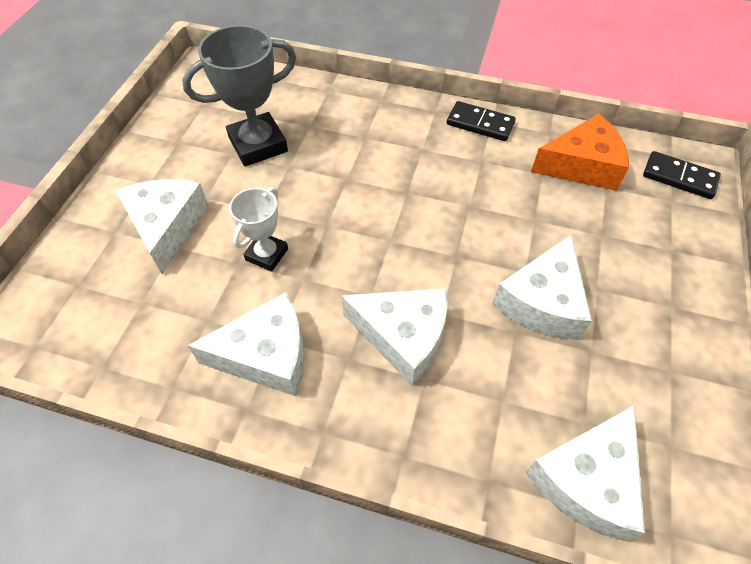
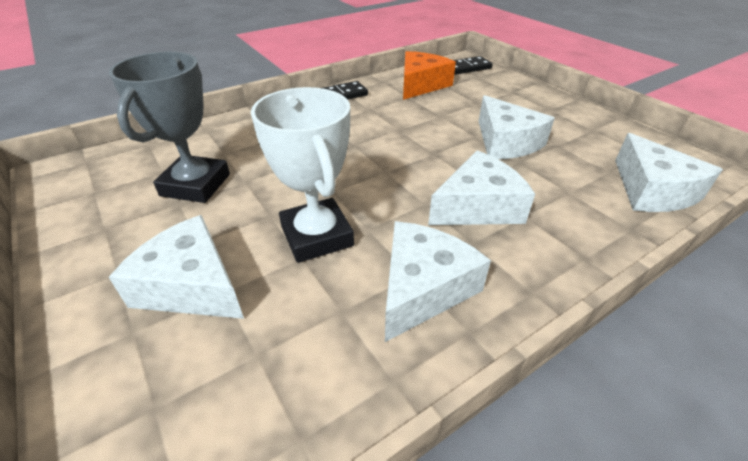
camera: 50 degrees left, 15 degrees down
white trophy [229,187,288,271] -> white trophy [251,87,354,263], size x1.69

